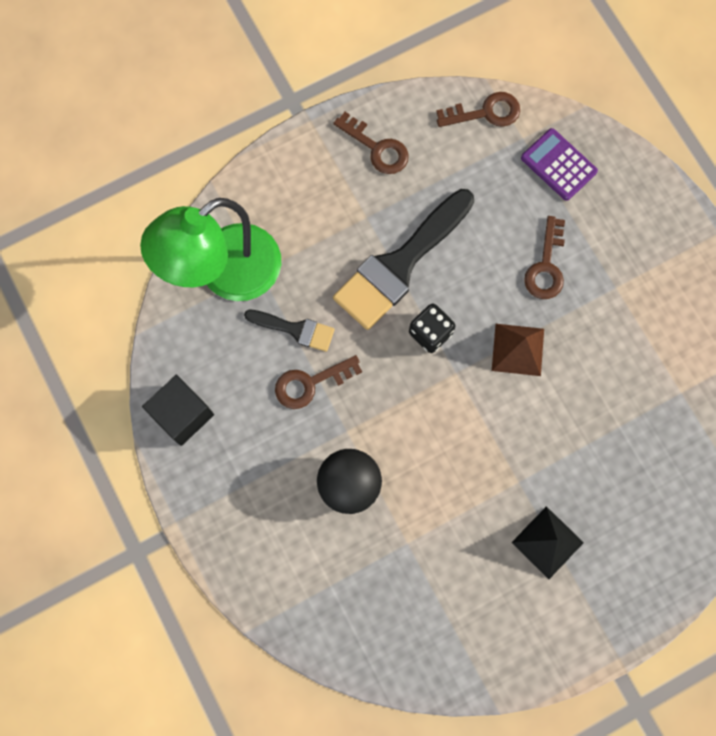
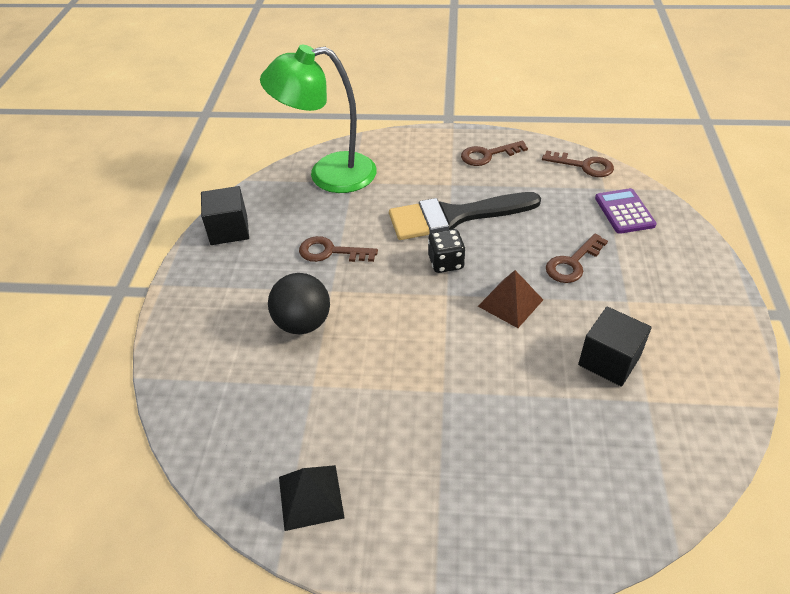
camera: 35 degrees right, 30 degrees down
black brush [244,309,335,352] -> none
brown key [334,112,409,174] -> brown key turned 90 degrees clockwise [461,141,528,166]
black pyramid [511,506,584,579] -> black pyramid moved to [279,465,344,531]
none -> black cube [578,306,652,387]

